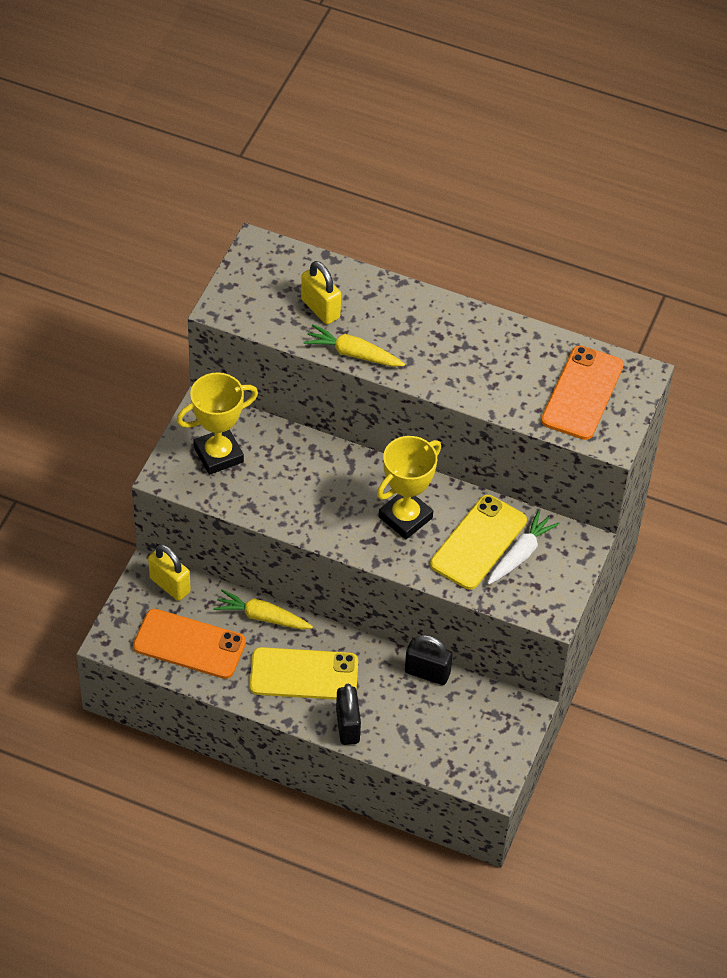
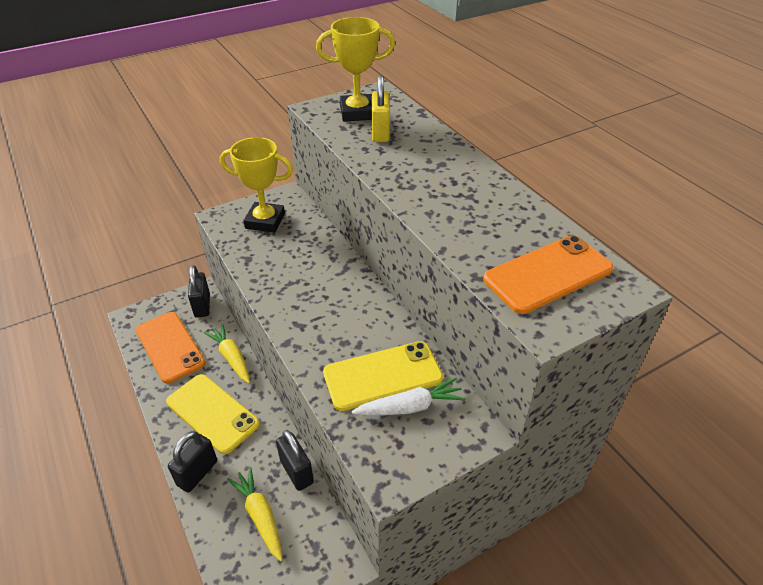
camera: 40 degrees right, 10 degrees down
yellow padlock [148,544,191,601] -> black padlock [188,265,210,318]
yellow carrot [303,324,405,367] -> yellow carrot moved to [227,466,283,561]
yellow trophy [377,436,441,539] -> yellow trophy moved to [316,17,395,122]

